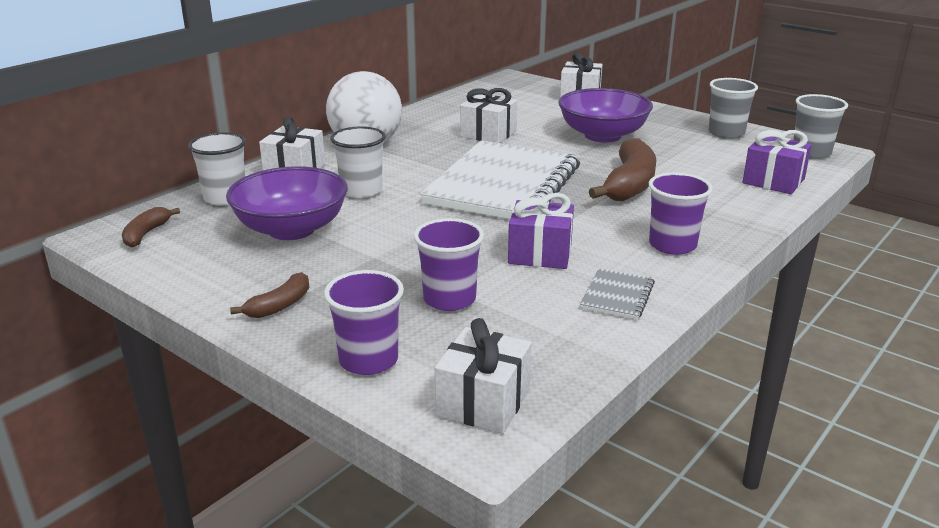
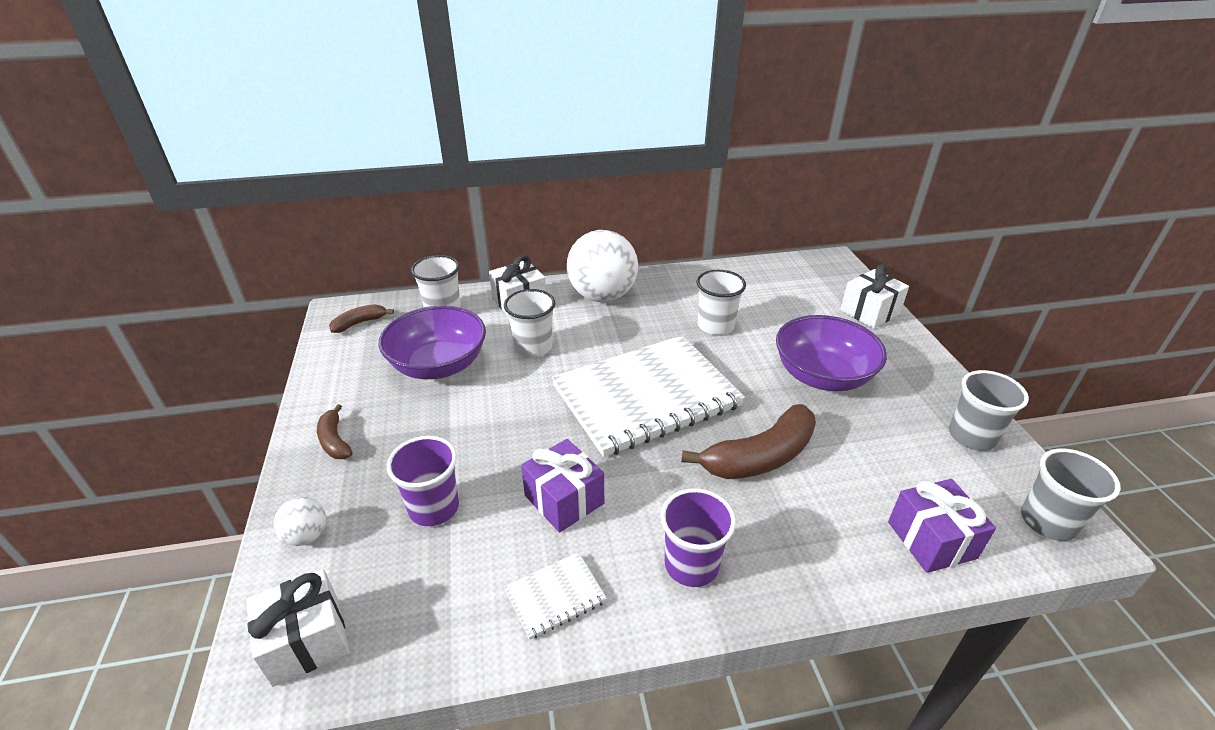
camera: 40 degrees right, 10 degrees up
brown banana [230,272,309,318] -> brown banana turned 75 degrees clockwise [317,404,353,459]
purple cup [324,270,404,375] -> white ball [274,497,326,546]
white gift [460,88,517,143] -> white cup [697,270,746,335]
grey notebook [580,268,655,320] -> white notebook [504,552,607,640]

